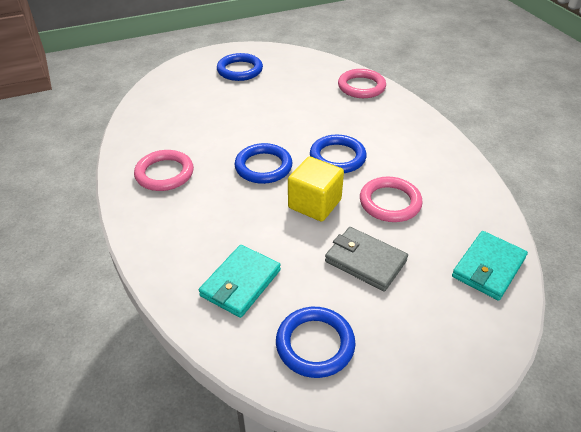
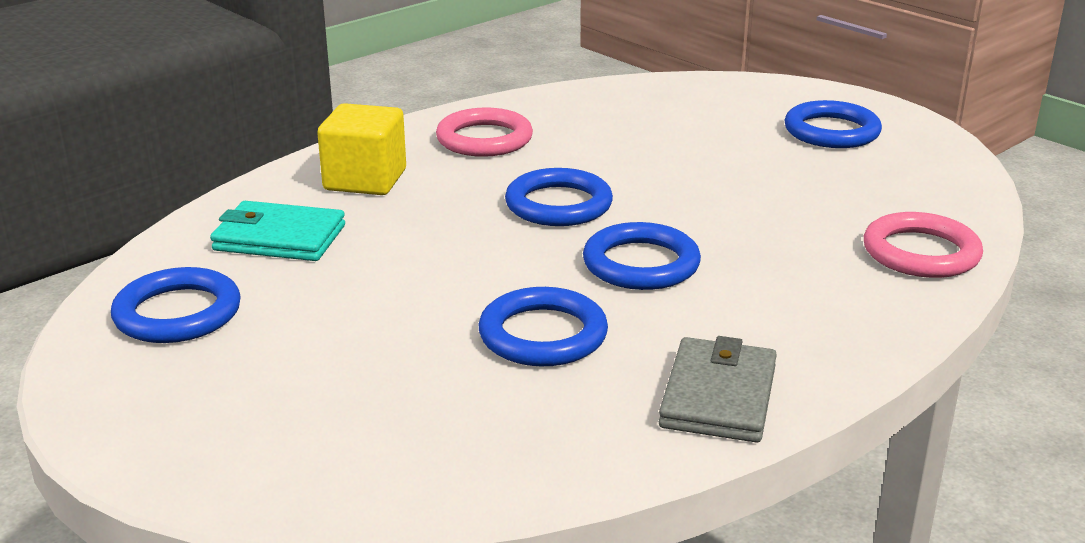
camera: 70 degrees right, 15 degrees down
yellow cube [288,156,344,222] -> yellow cube moved to [317,103,406,195]
grey wallet [325,227,408,291] -> grey wallet moved to [659,336,777,443]
pink ring [360,177,423,222] -> blue ring [479,287,608,366]
turquoise wallet [452,231,528,300] -> none

